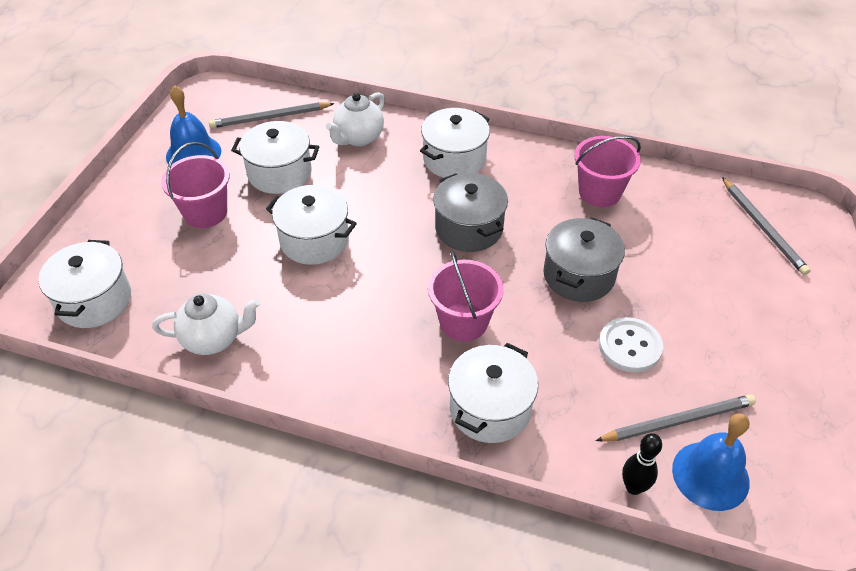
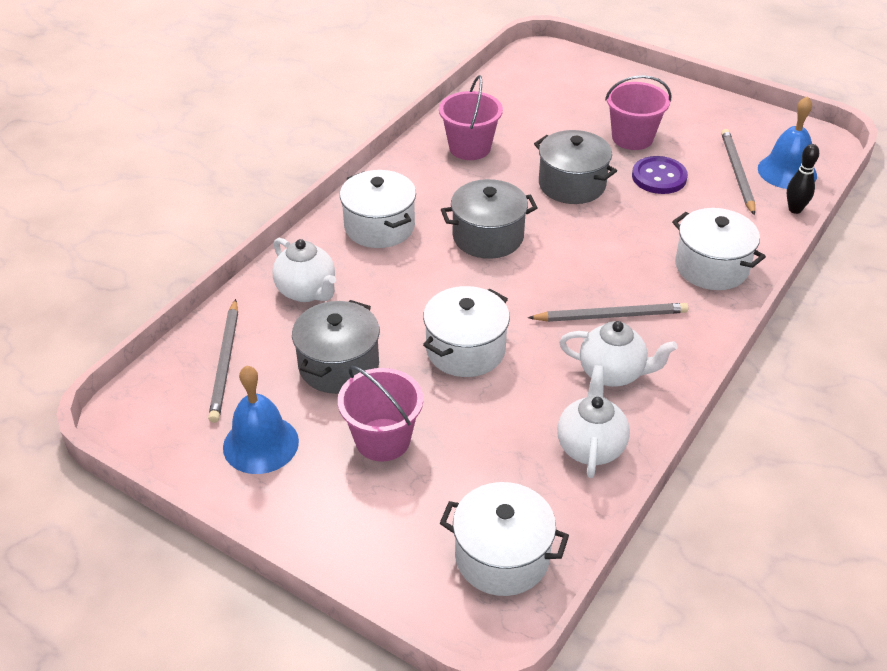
camera: 75 degrees left, 5 degrees down
white pot [231,121,319,194] -> grey pot [292,300,380,394]
pink bucket [428,251,504,341] -> pink bucket moved to [605,75,671,150]
white button [599,317,663,373] -> purple button [632,156,688,194]
grey pencil [722,177,811,275] -> grey pencil moved to [528,303,688,322]
none -> white teapot [559,321,678,387]

